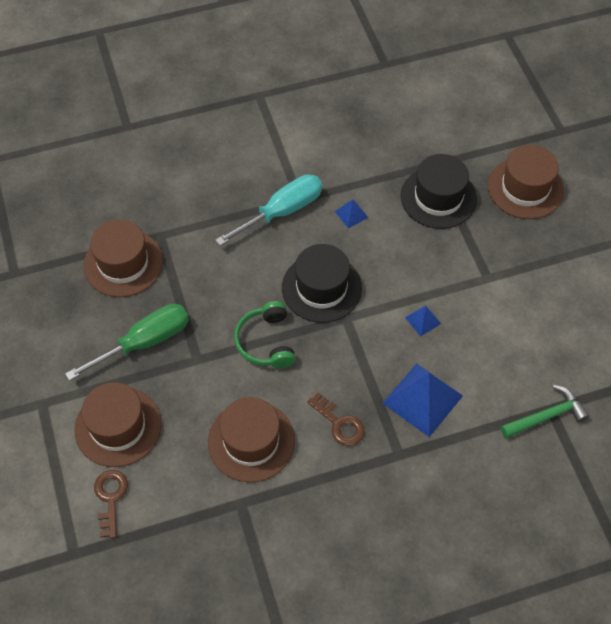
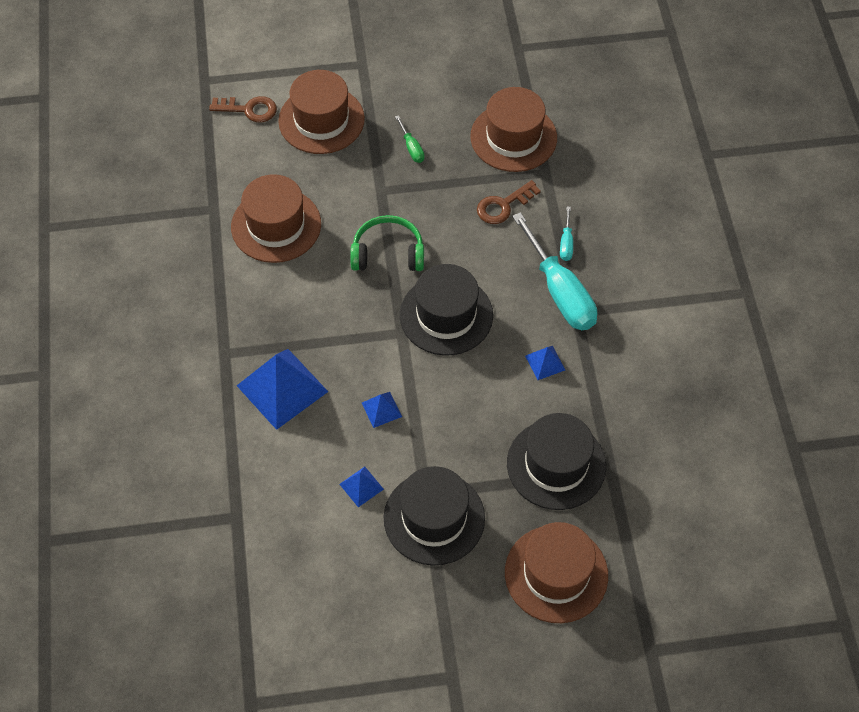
camera: 100 degrees right, 0 degrees up
green screwdriver [65,304,189,381] -> green screwdriver [395,115,425,163], size x0.44
brown key [307,392,365,446] -> brown key moved to [477,180,541,224]
green hammer [501,385,589,438] -> none
none -> blue pyramid [339,467,384,507]
none -> black hat [384,466,485,566]
none -> turquoise screwdriver [560,207,573,261]

